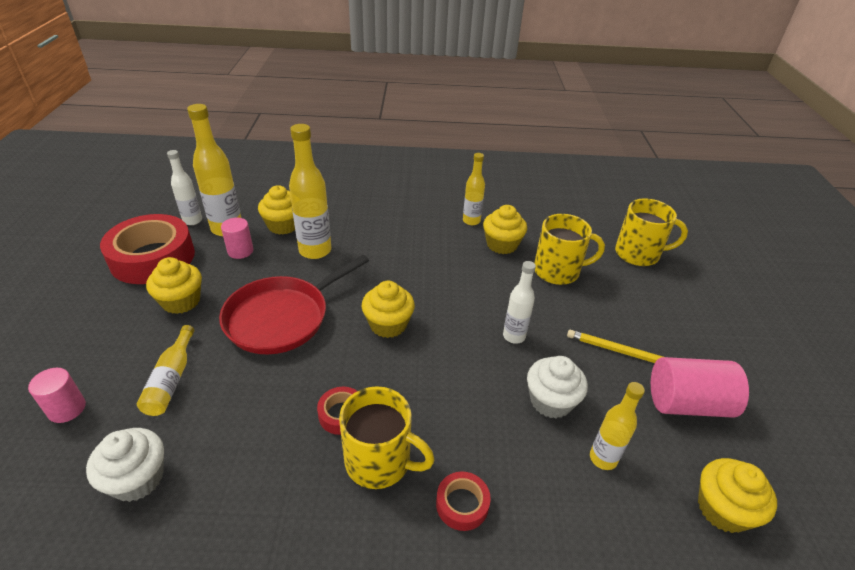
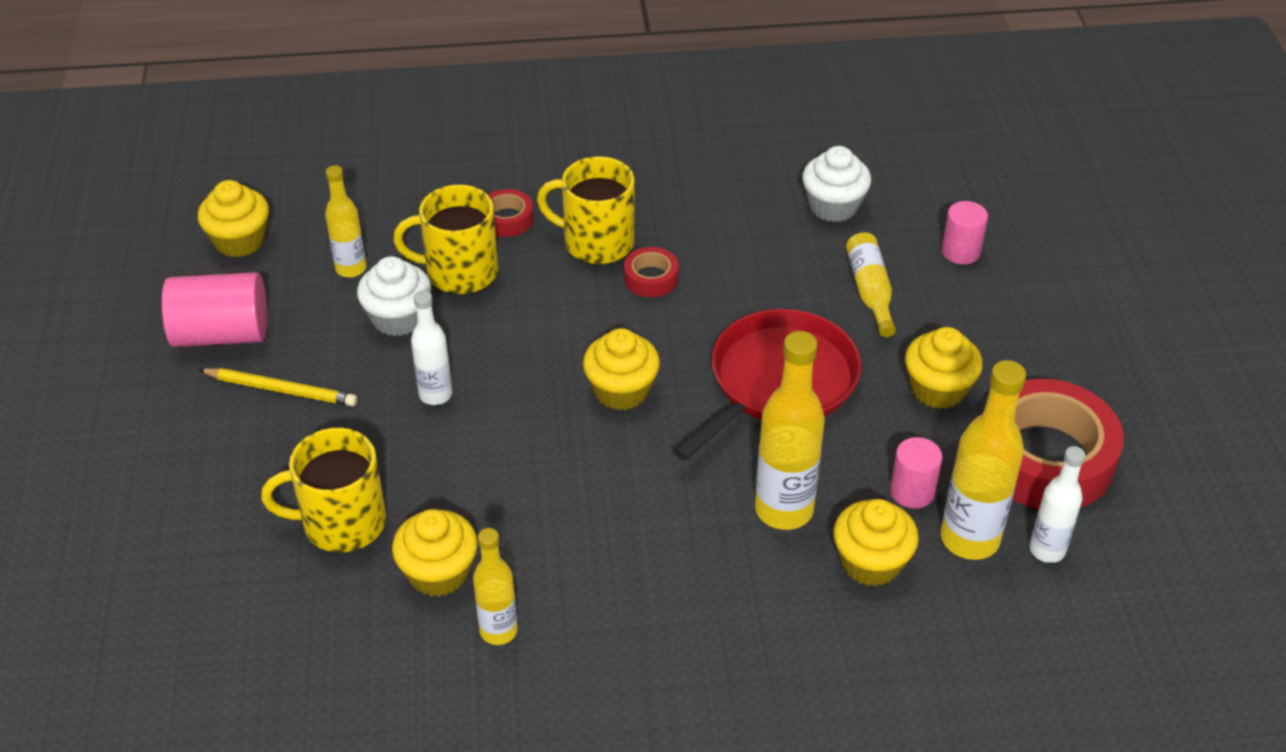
camera: 175 degrees right, 5 degrees up
yellow mug [615,198,688,266] -> yellow mug moved to [393,185,498,294]

